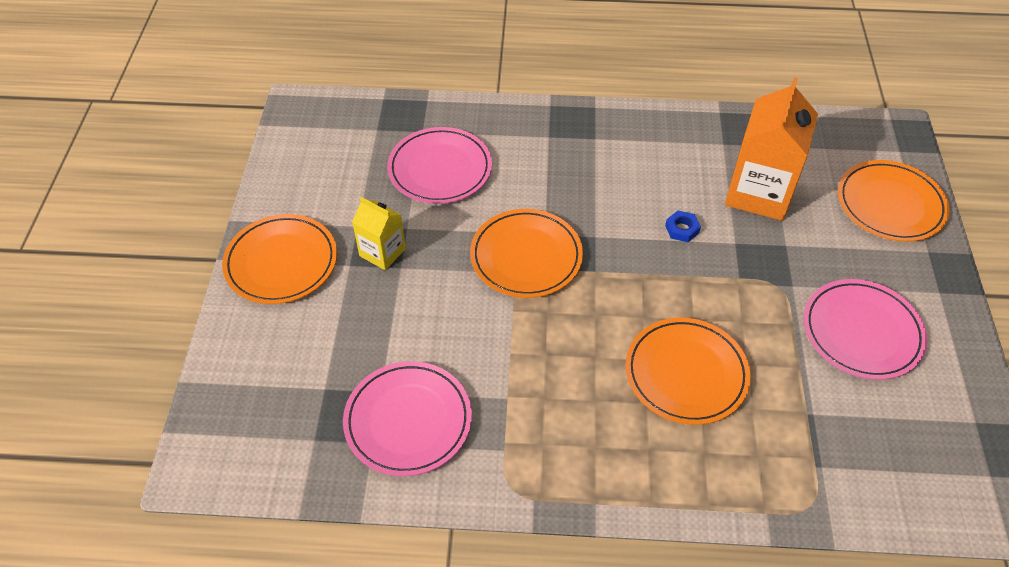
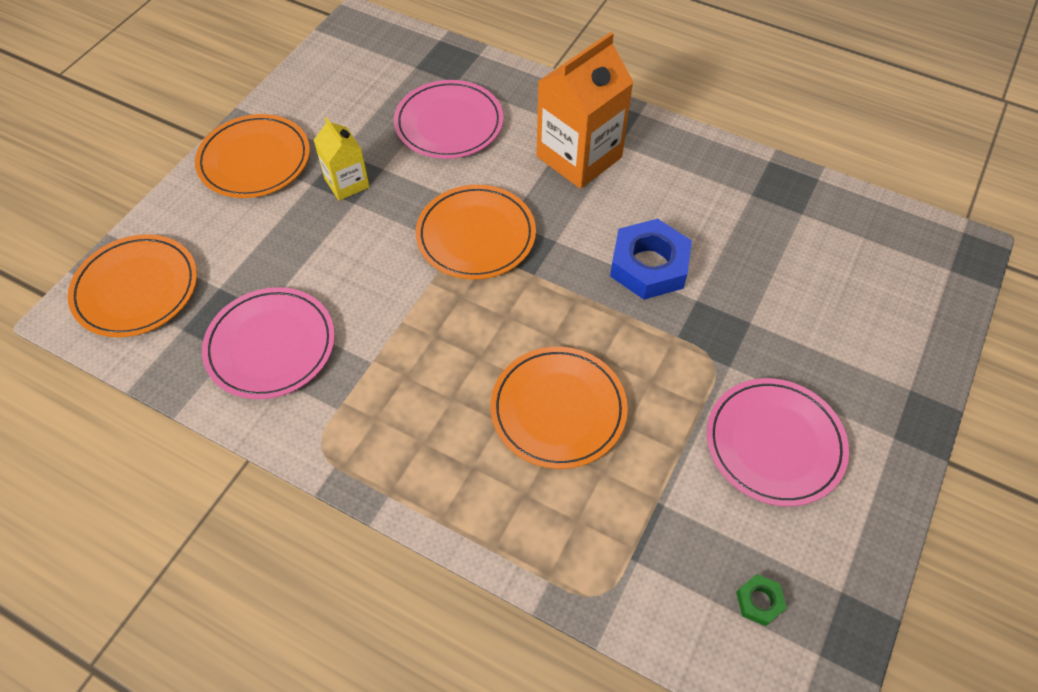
camera: 25 degrees right, 5 degrees up
blue nut [665,211,701,242] -> blue nut [610,219,692,300], size x2.20
orange carton [725,77,818,221] -> orange carton moved to [537,32,634,189]
orange plate [838,160,950,242] -> orange plate moved to [68,234,197,337]
none -> green nut [736,574,787,626]

